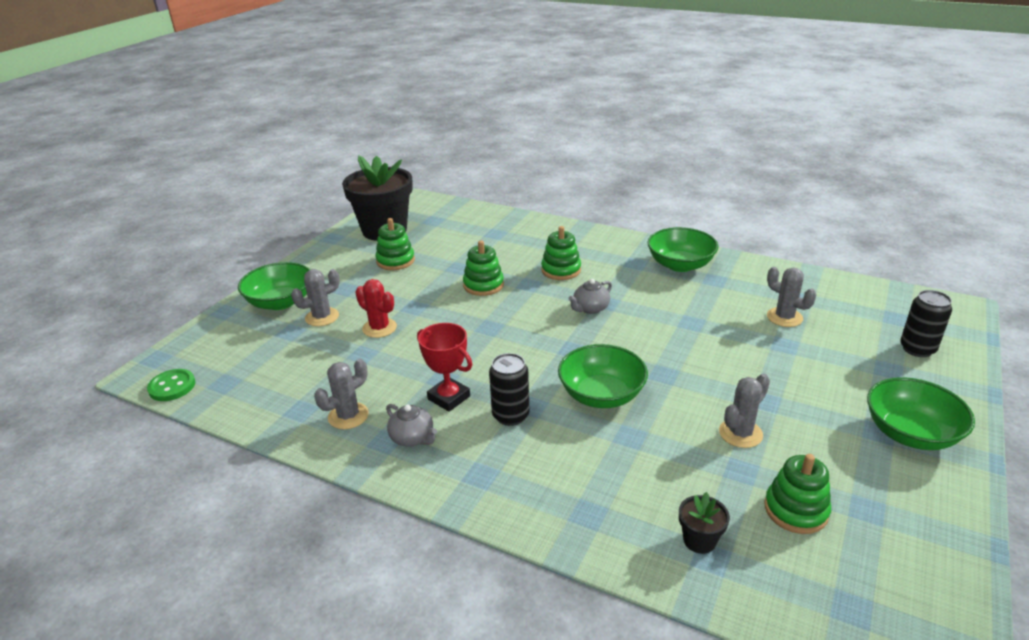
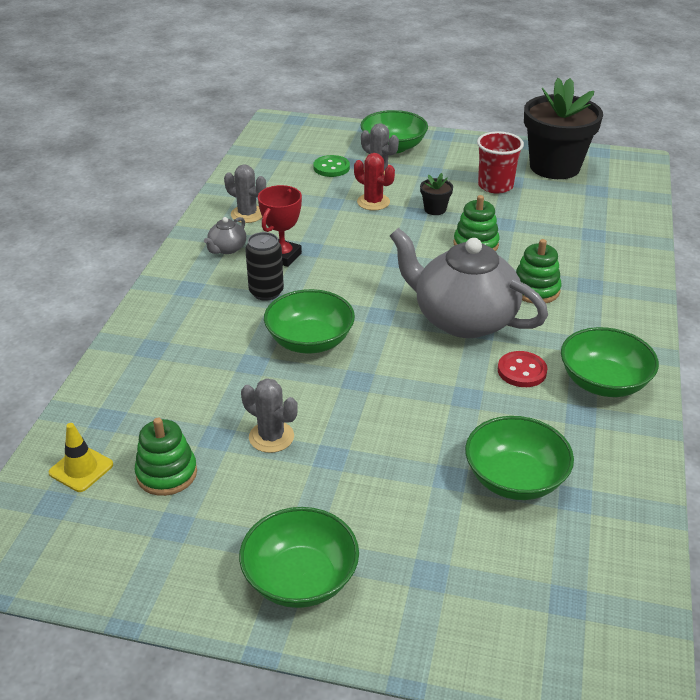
camera: 75 degrees right, 5 degrees up
green button [147,369,195,401] -> green button moved to [313,155,350,177]
red cactus [355,279,397,338] -> red cactus turned 75 degrees counterclockwise [354,153,395,210]
green stacking toy [375,218,415,270] -> red cup [477,132,524,194]
grey teapot [568,279,612,314] -> grey teapot [390,228,548,338], size x2.42
black flower pot [679,492,730,554] -> black flower pot moved to [420,173,453,215]
grey cactus [767,267,816,327] -> green bowl [465,416,574,500]
black can [900,290,952,357] -> none
none -> yellow traffic cone [49,423,113,492]
none -> red button [498,351,547,387]

